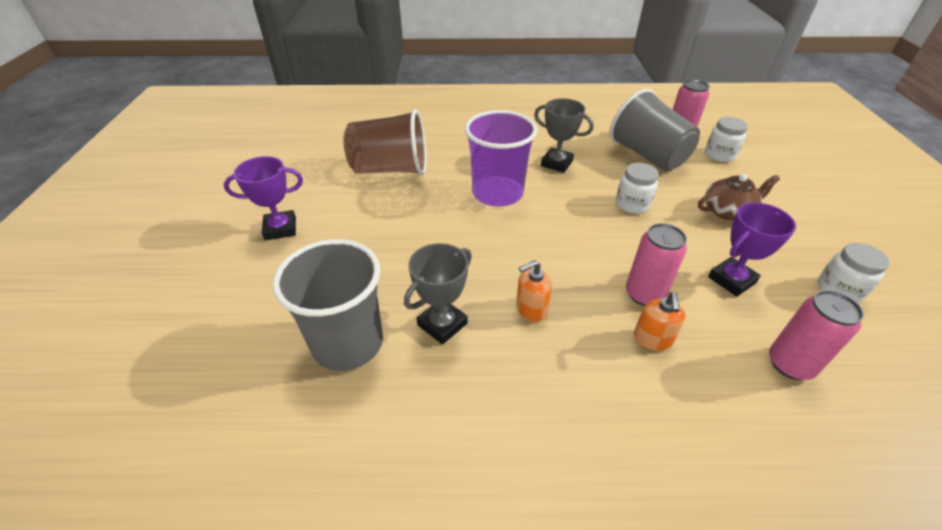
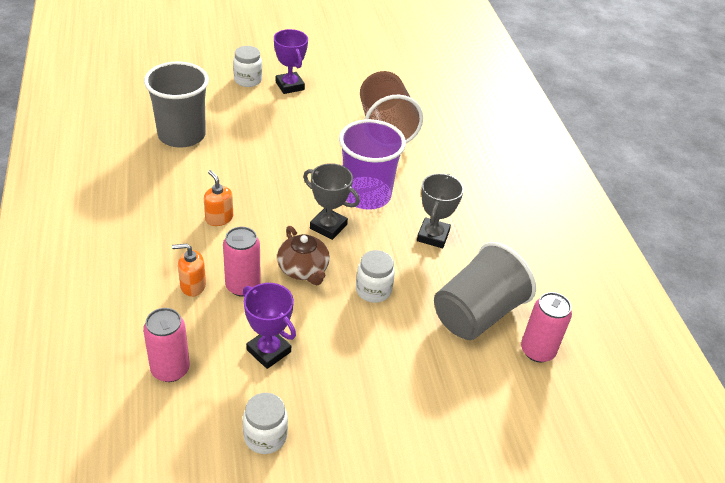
camera: 75 degrees right, 0 degrees up
grey trophy [404,243,472,345] -> grey trophy moved to [303,163,360,240]
brown teapot [698,174,780,221] -> brown teapot moved to [277,226,330,285]
white jar [705,117,748,162] -> white jar moved to [233,46,262,87]

